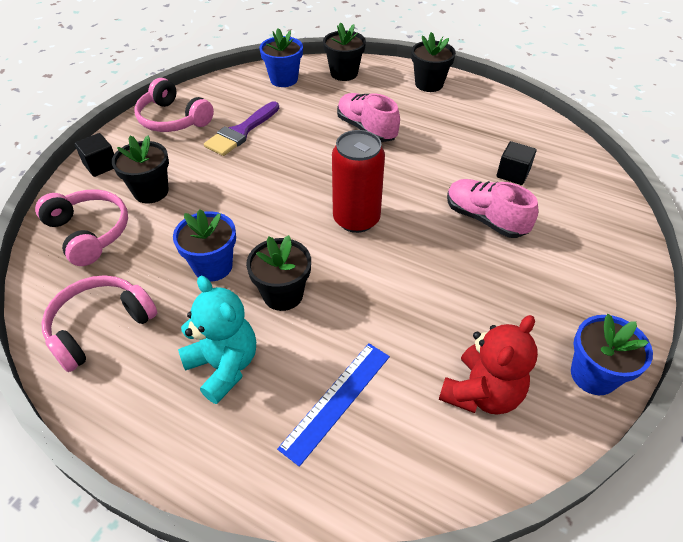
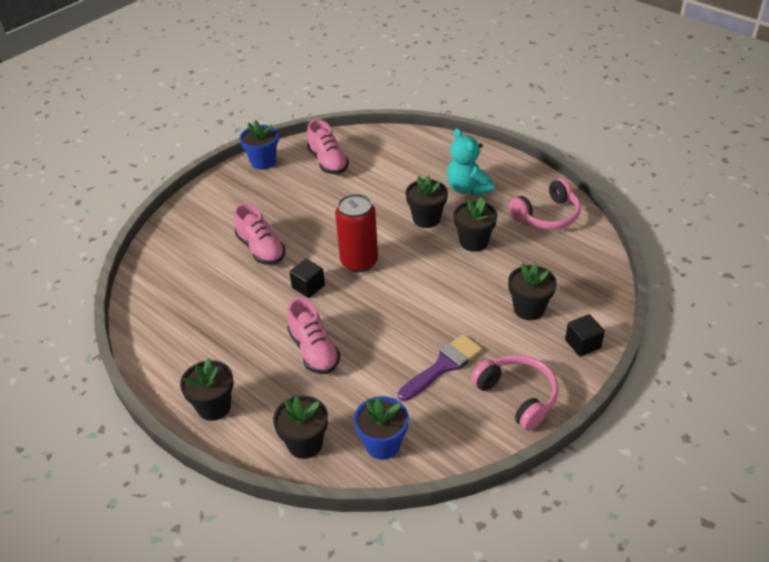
camera: 165 degrees left, 5 degrees down
pink headphones [35,189,128,266] -> none
blue flower pot [173,209,236,281] -> black flower pot [453,197,497,252]
blue ruler [277,343,390,467] -> none
red teddy bear [439,315,538,415] -> pink shoe [307,119,349,174]
black cube [497,141,537,185] -> black cube moved to [289,259,325,298]

